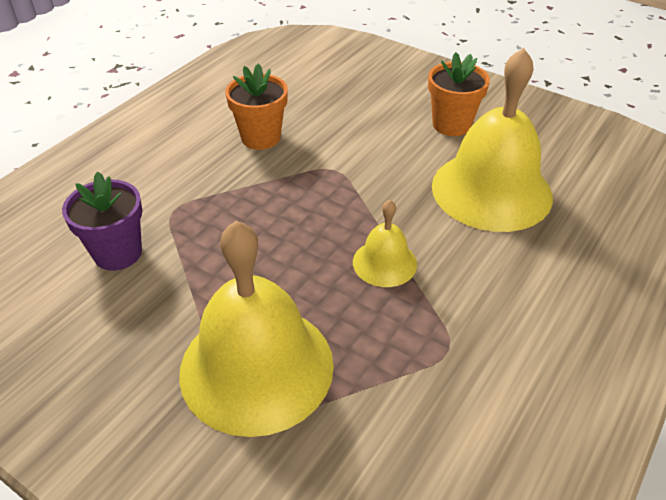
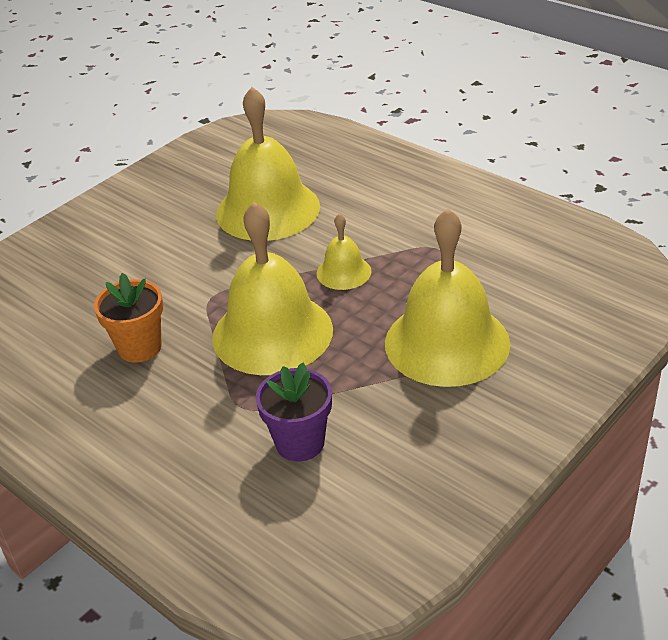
camera: 80 degrees left, 5 degrees down
orange flower pot [428,52,490,136] -> none
none -> yellow bell [212,202,333,375]

